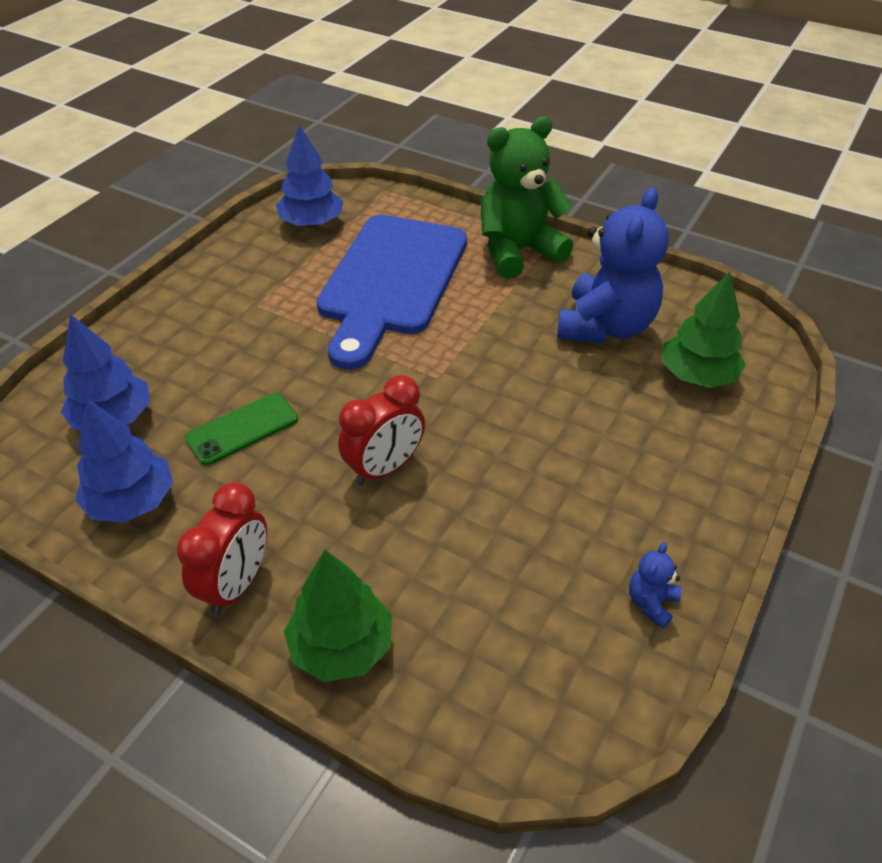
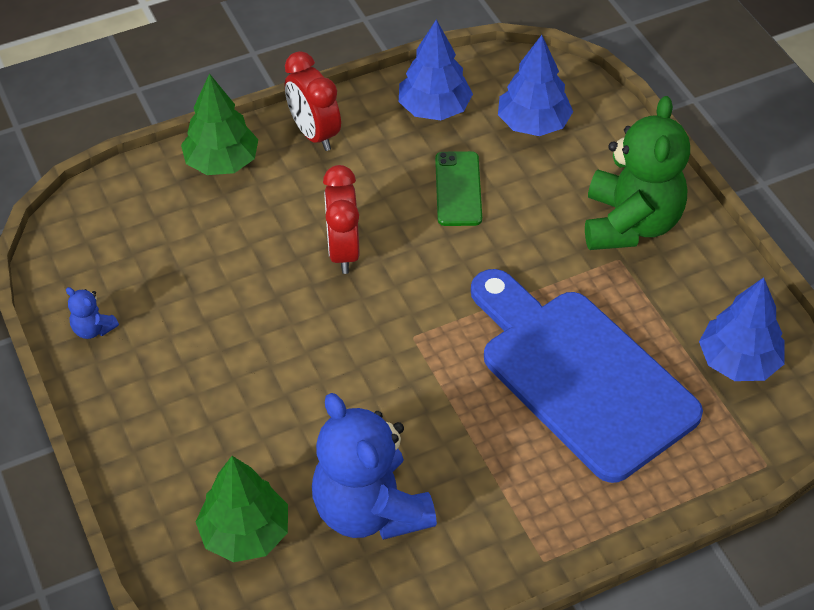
camera: 125 degrees right, 5 degrees up
green teddy bear [481,116,573,279] -> green teddy bear moved to [585,96,690,250]
blue teddy bear [629,542,682,629] -> blue teddy bear turned 150 degrees clockwise [66,287,119,339]

